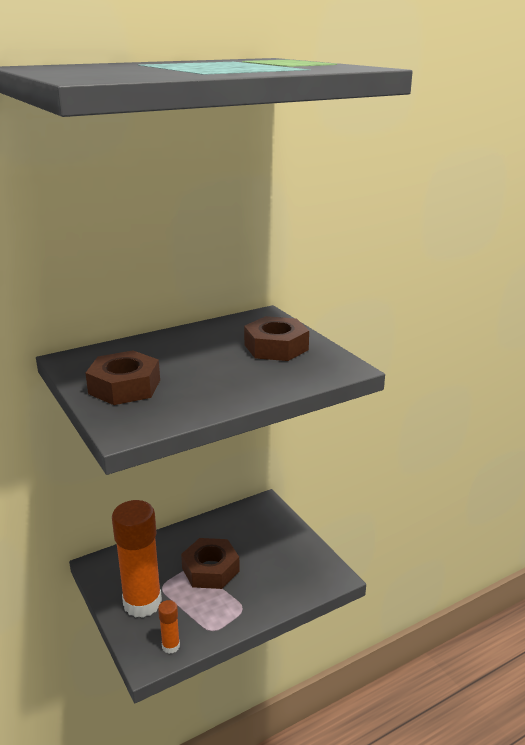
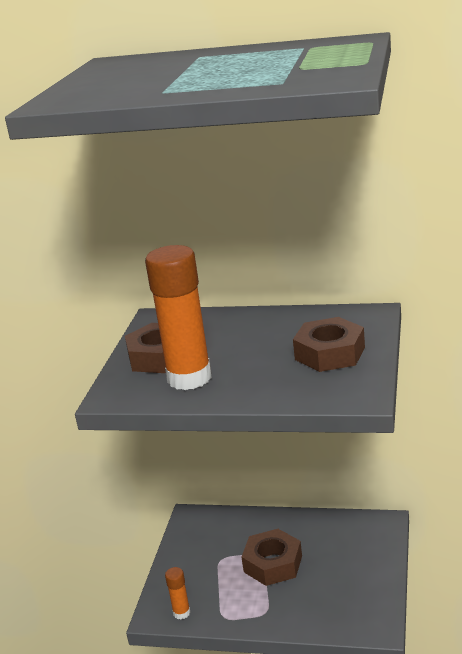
camera: 45 degrees right, 0 degrees up
orange glue stick [112,500,162,618] -> orange glue stick moved to [145,245,212,390]

